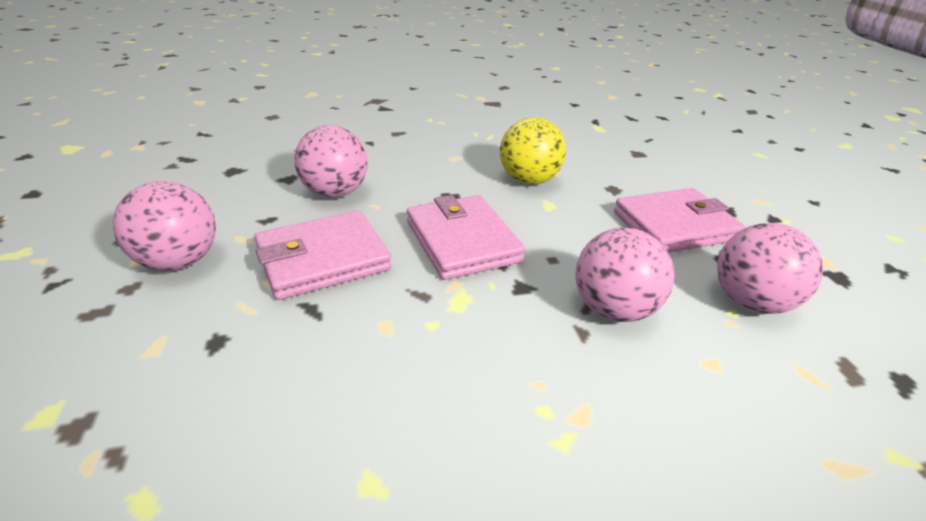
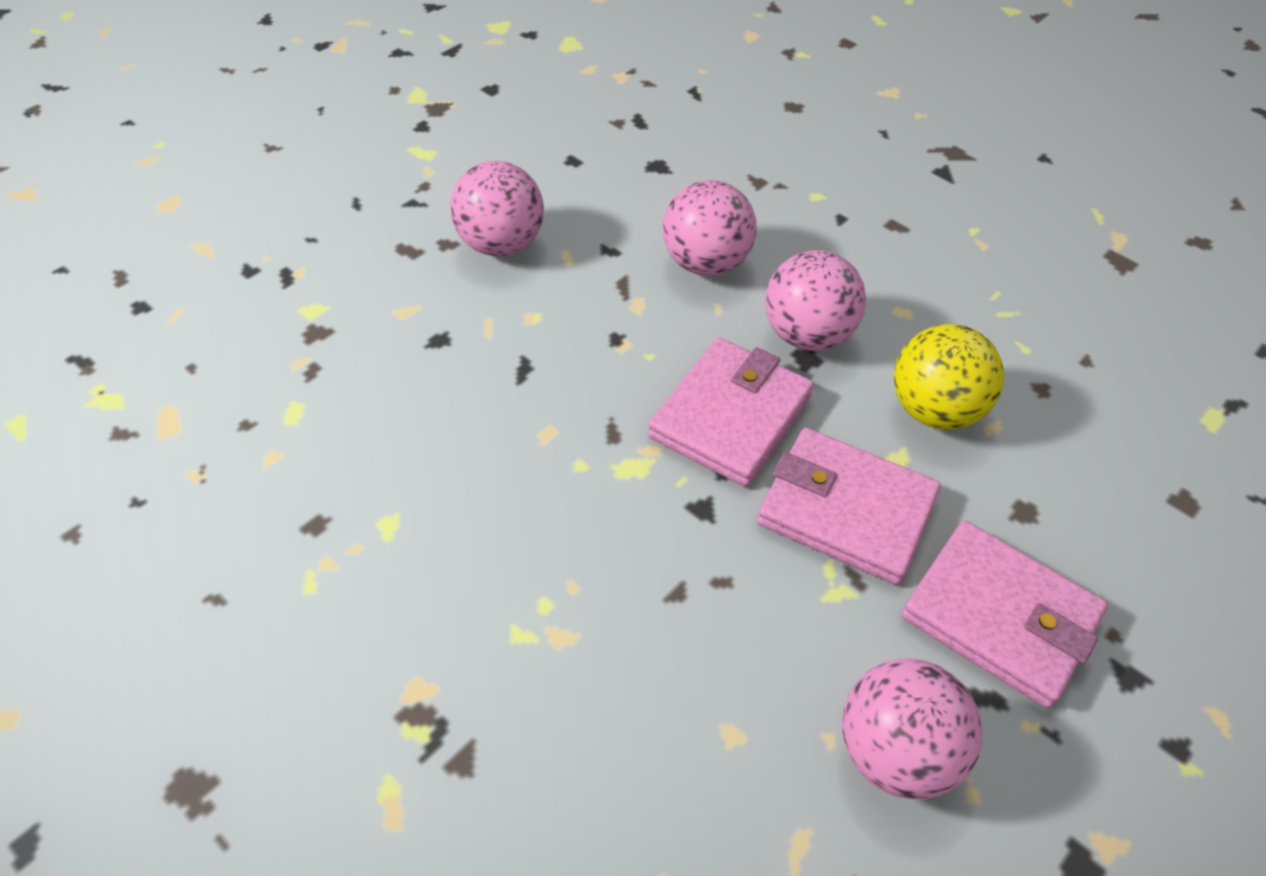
camera: 55 degrees right, 15 degrees up
pink wallet [254,210,392,300] -> pink wallet moved to [757,428,941,585]
pink ball [575,228,675,322] -> pink ball moved to [765,250,866,351]

